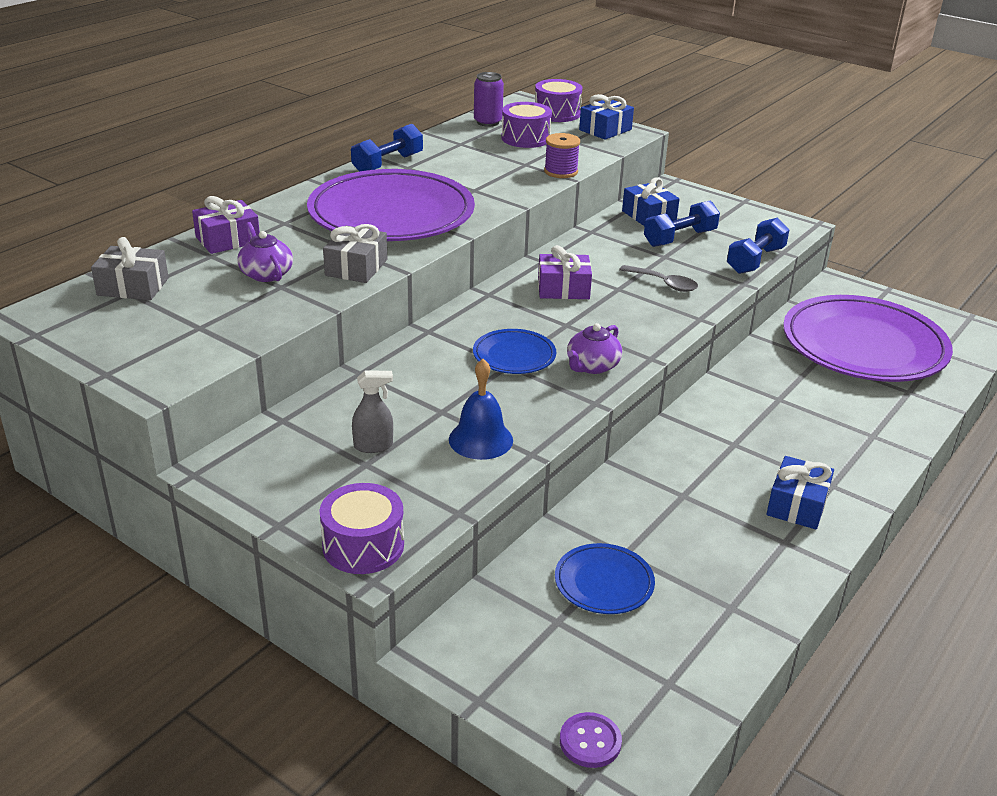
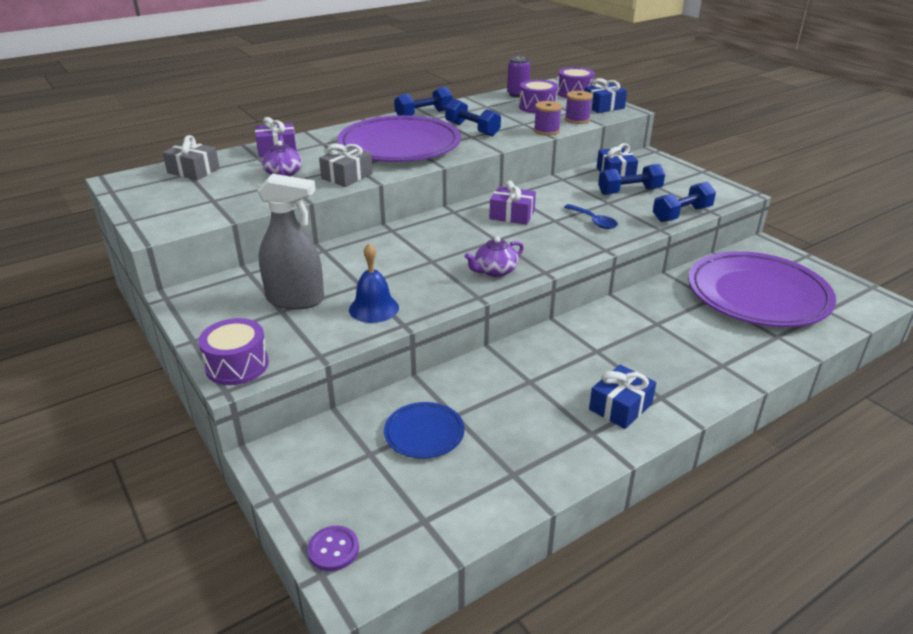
camera: 20 degrees right, 0 degrees up
grey spray bottle [352,370,393,453] -> grey spray bottle [257,173,324,310], size x2.00
blue plate [473,329,556,374] -> none
grey spoon [619,265,698,292] -> blue spoon [564,204,618,229]
none -> blue dumbbell [445,99,501,136]
none -> purple spool [565,91,593,124]

